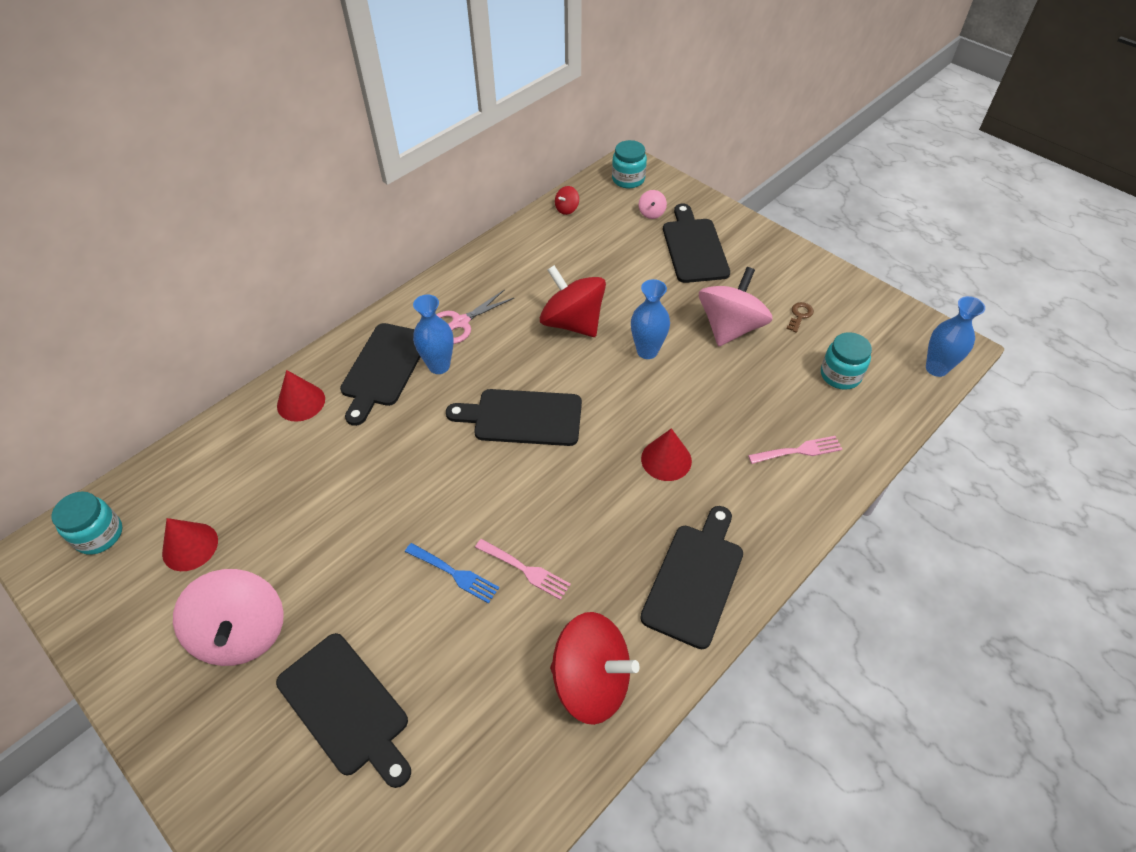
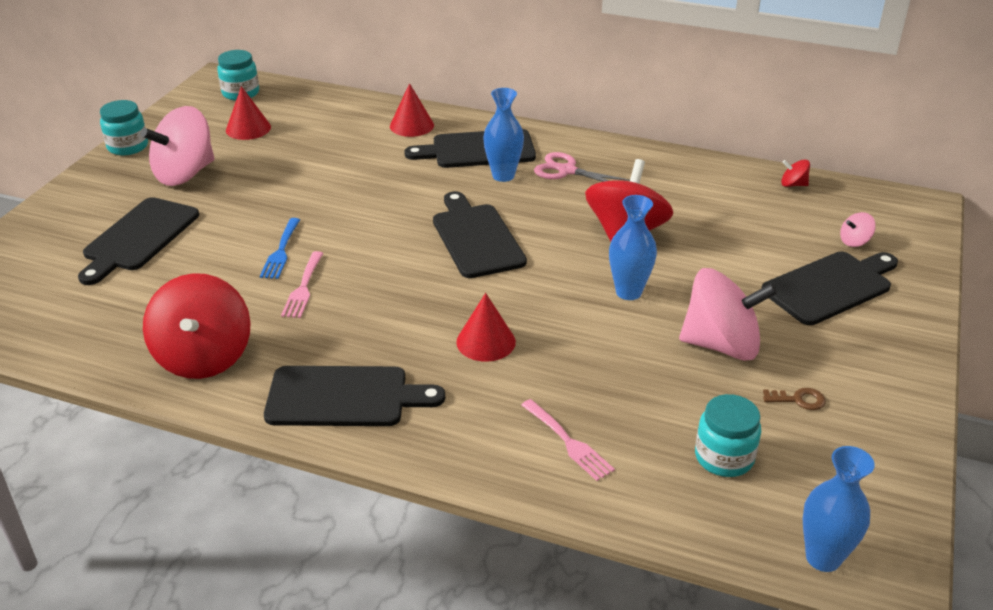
camera: 65 degrees right, 15 degrees down
turquoise jar [612,140,647,188] -> turquoise jar moved to [100,100,148,155]

